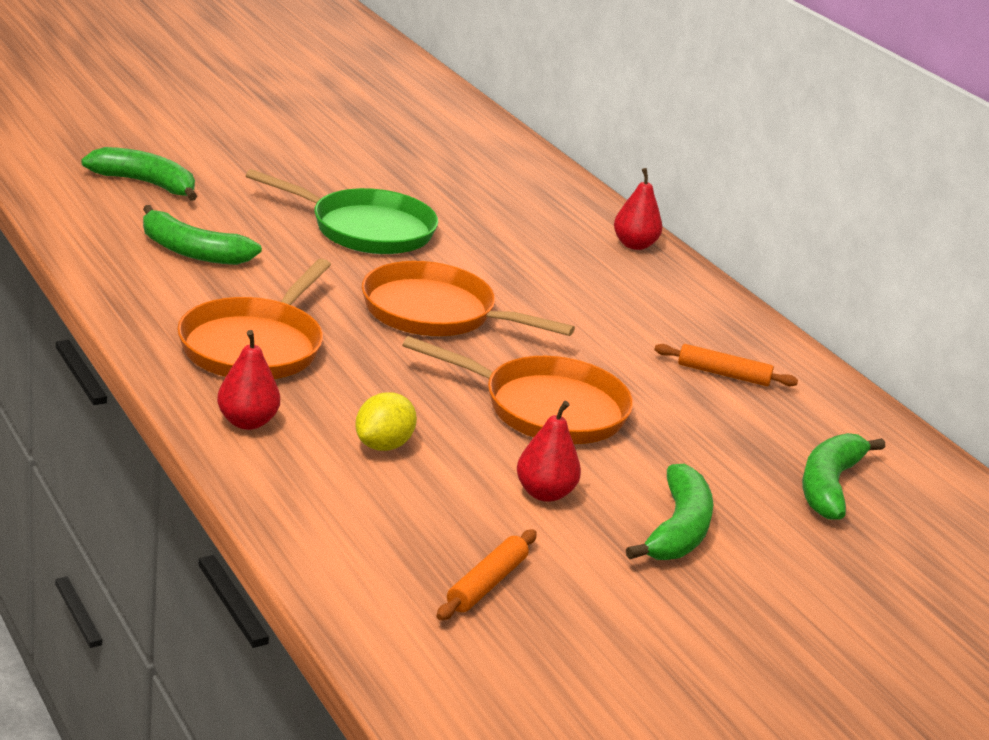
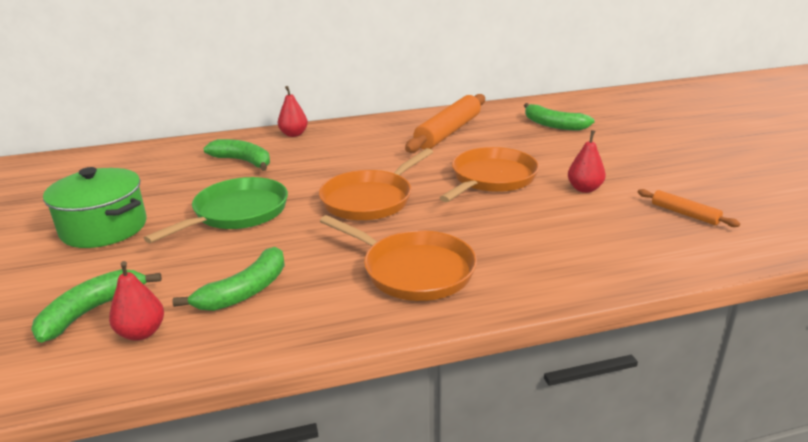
camera: 70 degrees left, 0 degrees up
red pear [217,330,280,430] -> red pear moved to [109,261,164,341]
yellow lemon [355,392,417,451] -> none
green banana [626,464,713,560] -> green banana moved to [204,139,270,171]
orange rolling pin [654,344,798,386] -> orange rolling pin [405,94,485,153], size x2.06
none -> green pot [43,167,147,248]

